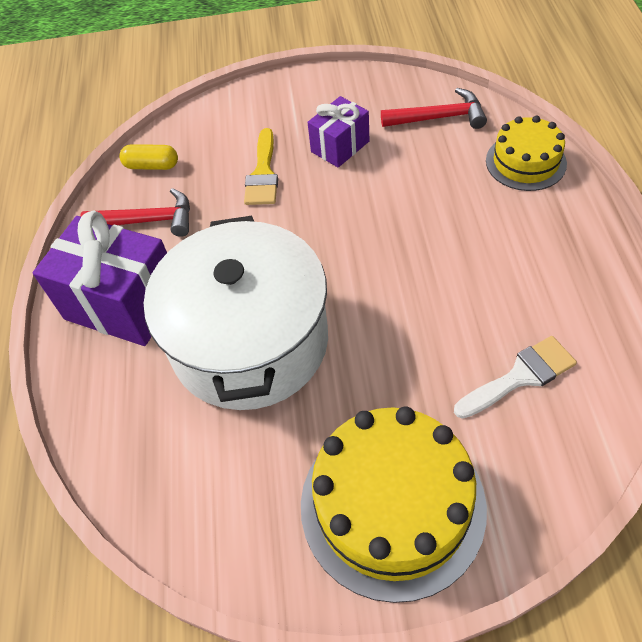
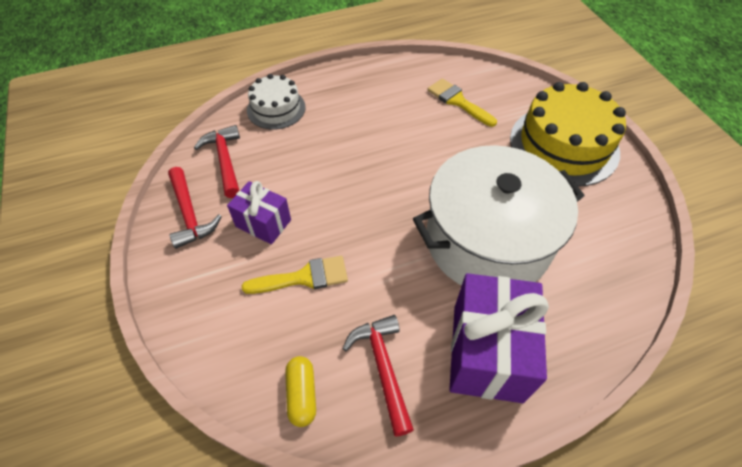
camera: 110 degrees left, 0 degrees up
white brush [454,336,577,419] -> yellow brush [427,78,497,127]
yellow cake [486,116,567,191] -> white cake [247,74,306,130]
none -> red hammer [168,167,222,249]

